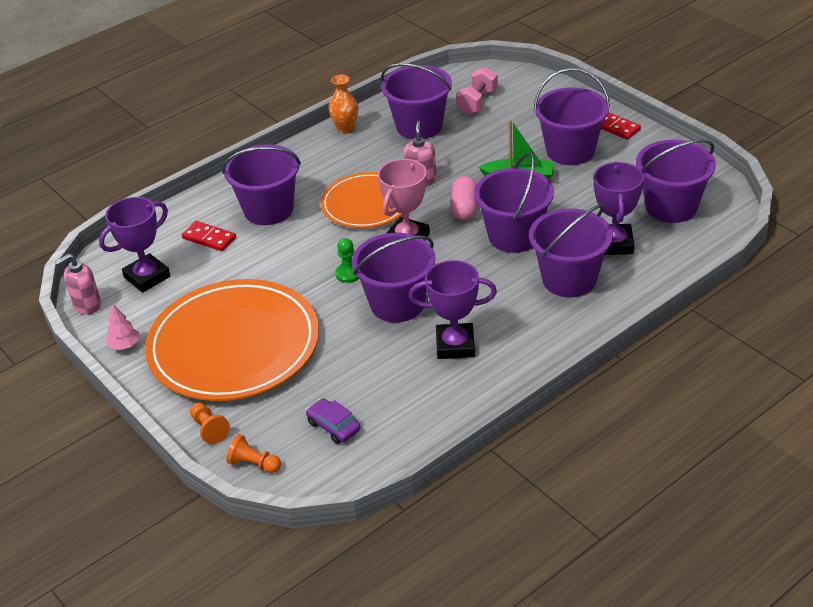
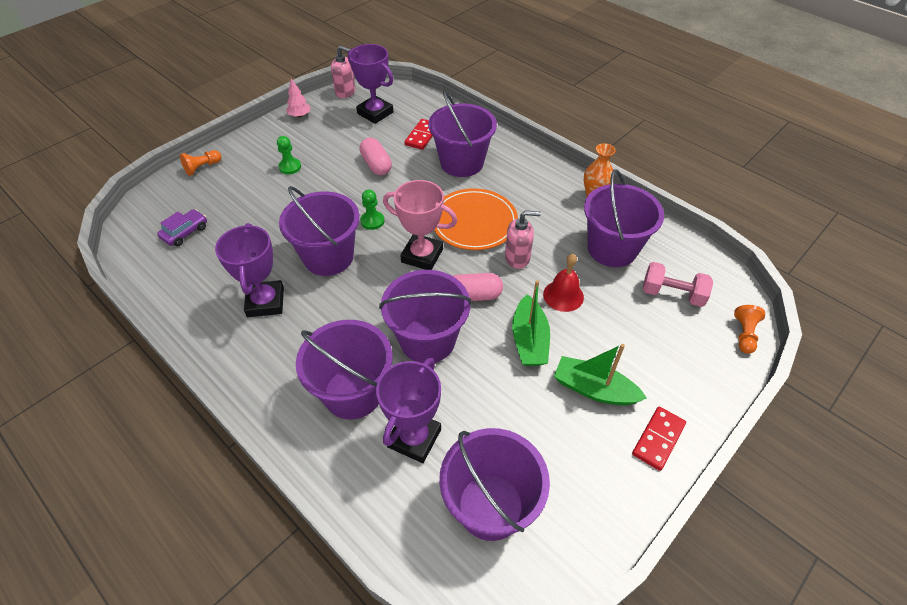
camera: 80 degrees right, 10 degrees up
pink soap dispenser [55,253,101,315] -> pink soap dispenser turned 150 degrees clockwise [331,46,355,98]
orange plate [145,279,319,401] -> green pawn [277,136,301,175]
orange pawn [226,434,281,473] -> orange pawn moved to [734,305,765,354]
purple bucket [534,68,610,165] -> green boat [554,344,647,405]
purple trophy [593,162,644,255] -> purple trophy turned 60 degrees counterclockwise [376,358,441,463]
none -> pink capsule [360,138,392,175]
none -> red bell [543,254,584,312]

